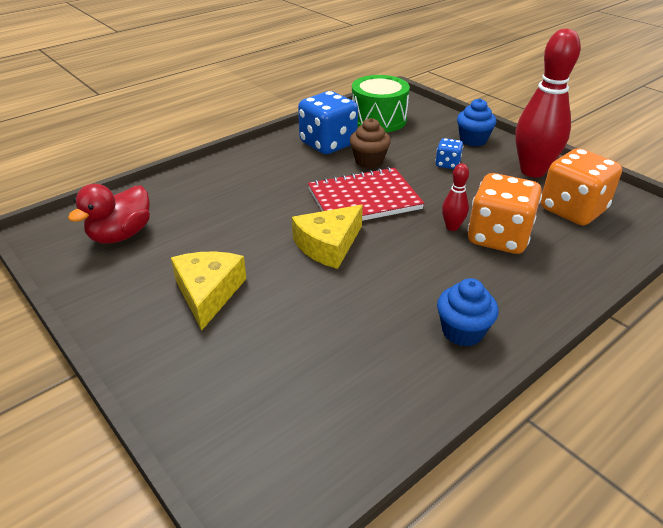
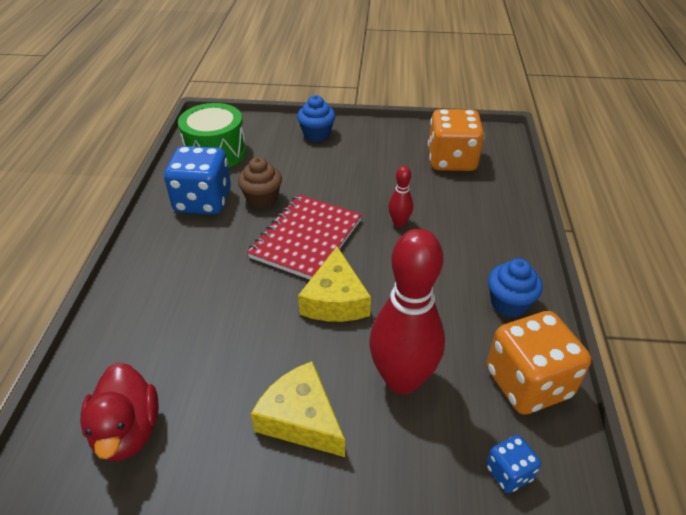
camera: 45 degrees left, 5 degrees up
blue dice [435,138,463,169] -> blue dice moved to [486,435,541,493]
orange dice [467,173,542,254] -> orange dice moved to [487,311,591,415]
red bowling pin [515,29,581,177] -> red bowling pin moved to [369,229,445,394]

